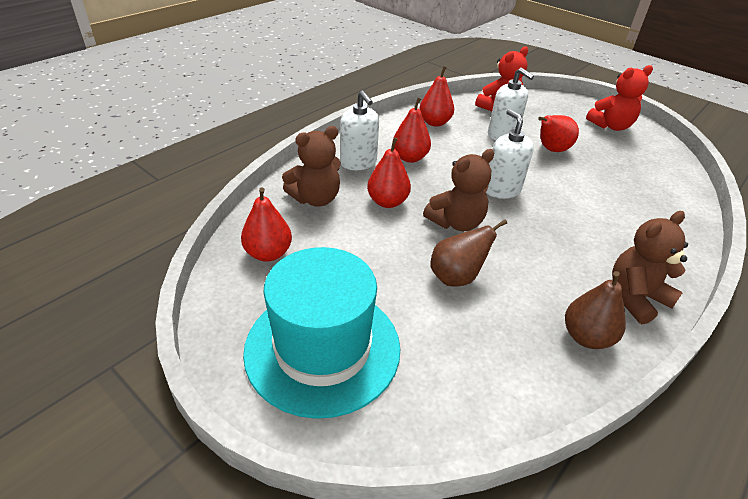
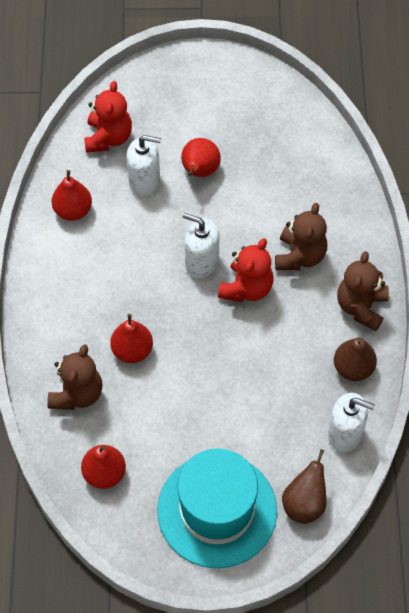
camera: 40 degrees left, 20 degrees up
white soap dispenser [340,91,379,170] -> white soap dispenser moved to [328,393,375,452]
red pear [393,98,431,163] -> none
brown teddy bear [423,149,494,231] -> brown teddy bear moved to [275,203,327,271]
brown pear [431,220,507,287] -> brown pear moved to [282,449,327,524]
red teddy bear [586,65,653,131] -> red teddy bear moved to [218,238,273,302]

